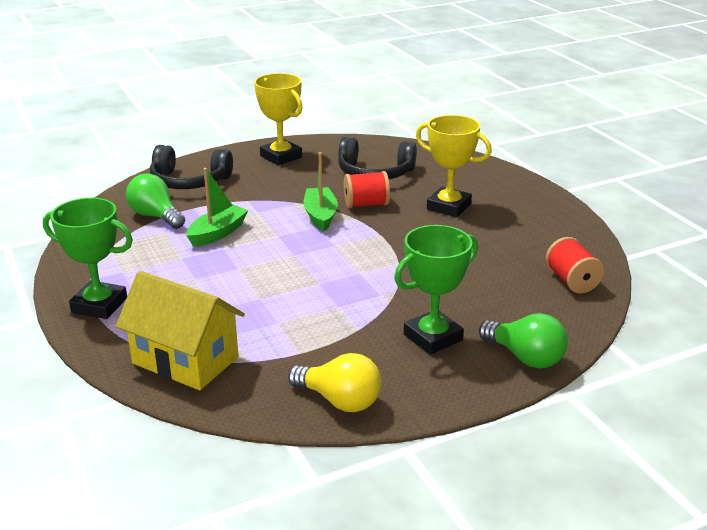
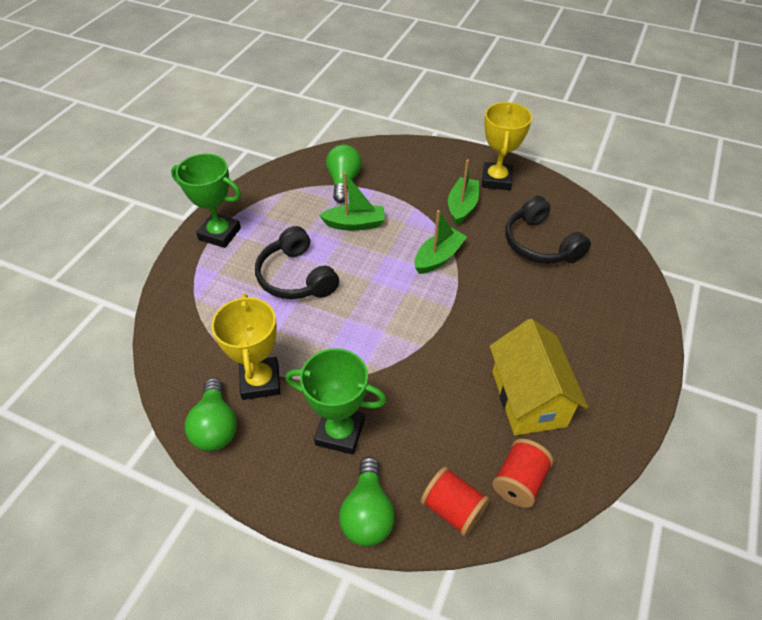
camera: 50 degrees right, 20 degrees up
green trophy [43,198,133,319] -> green trophy turned 45 degrees counterclockwise [171,154,241,248]
yellow house [116,271,245,390] -> yellow house moved to [490,319,588,436]
black headphones [150,145,233,189] -> black headphones moved to [255,226,339,299]
yellow light bulb [288,353,381,412] -> green light bulb [185,378,237,451]
red spool [344,171,390,208] -> red spool moved to [421,466,490,536]
yellow trophy [416,115,492,217] -> yellow trophy moved to [211,294,281,400]
none -> green boat [448,159,479,225]

